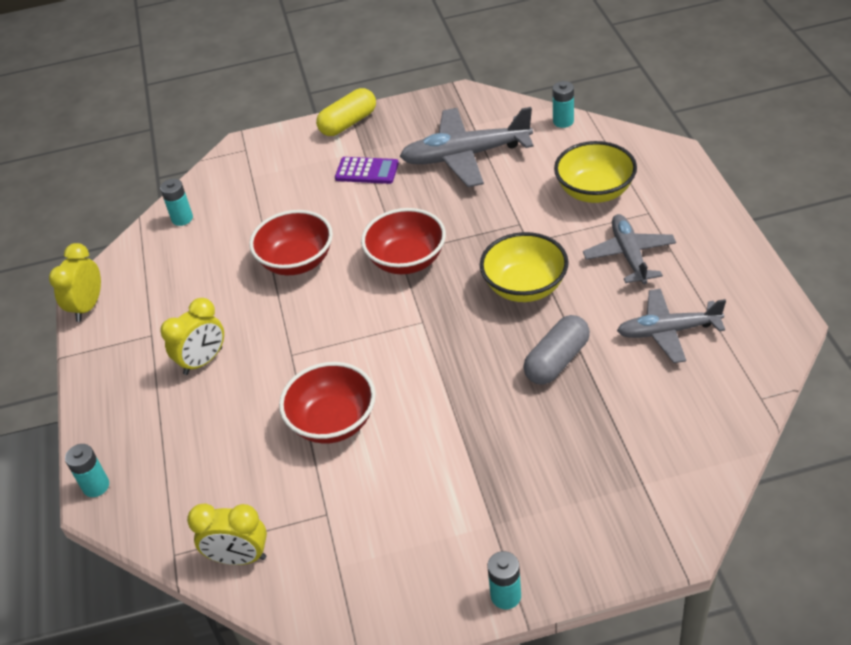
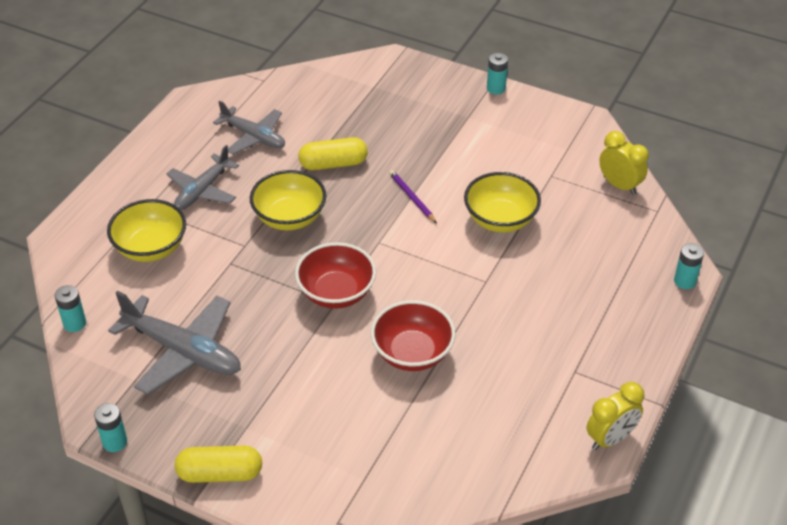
camera: 145 degrees left, 0 degrees up
turquoise battery [160,179,193,226] -> turquoise battery moved to [94,403,127,452]
yellow clock [160,298,224,375] -> none
red bowl [279,362,375,444] -> yellow bowl [464,172,541,232]
purple calculator [335,157,399,184] -> none
grey capsule [523,315,590,385] -> yellow capsule [298,137,368,170]
none -> purple pencil [389,170,437,223]

